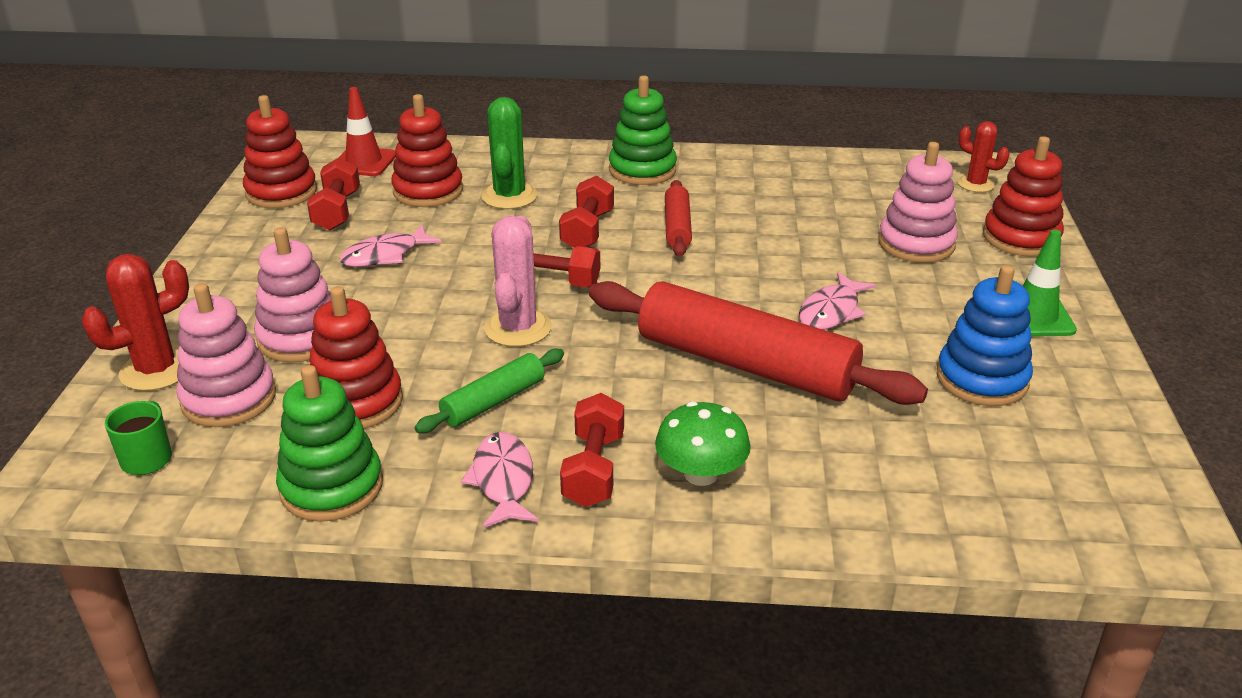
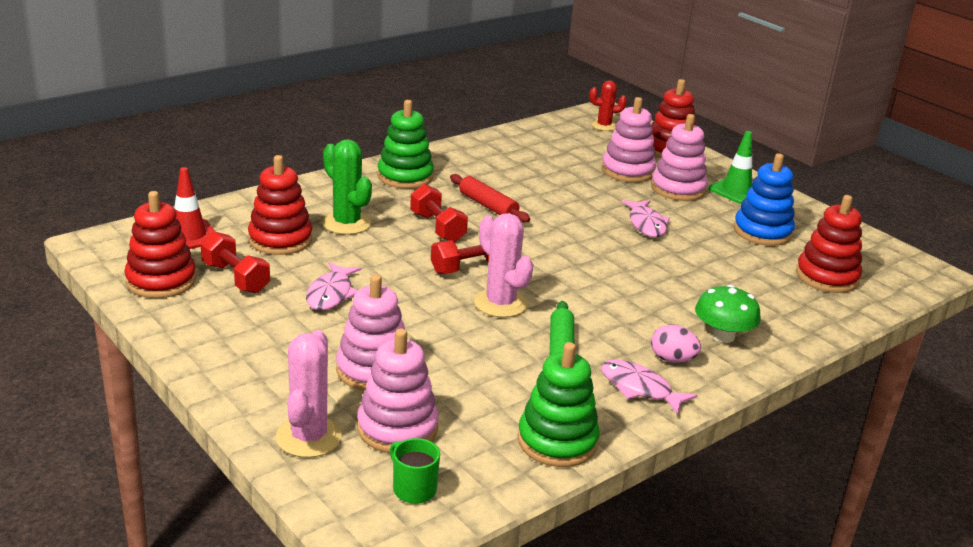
camera: 45 degrees left, 5 degrees down
red cactus [81,254,189,391] -> pink cactus [275,330,342,458]
red stacking toy [310,286,403,429] -> red stacking toy moved to [796,195,862,293]
red dumbbell [560,393,624,507] -> pink egg [651,325,701,363]
red rolling pin [589,281,928,405] -> none
none -> pink stacking toy [651,114,708,201]

